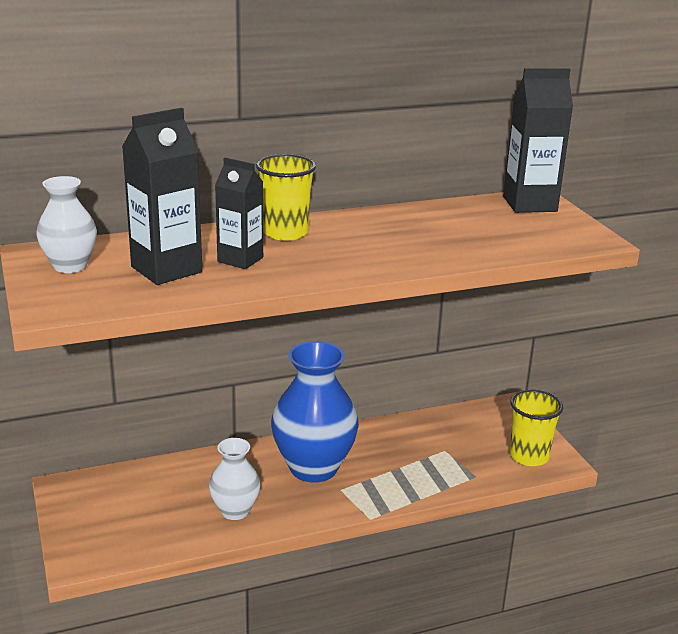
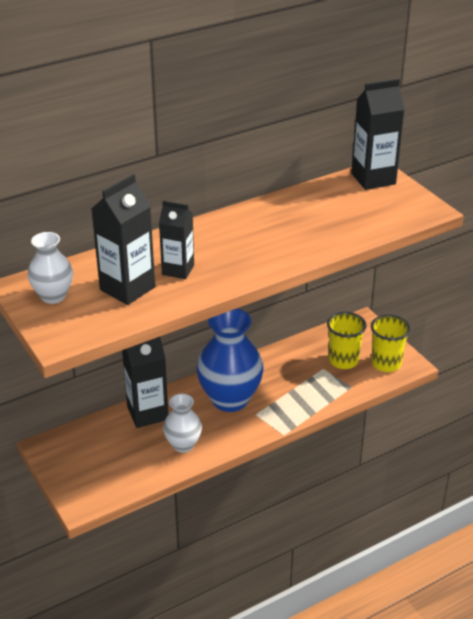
camera: 10 degrees left, 10 degrees up
yellow cup [256,154,316,241] -> yellow cup moved to [327,312,367,369]
none -> black carton [122,337,168,428]

